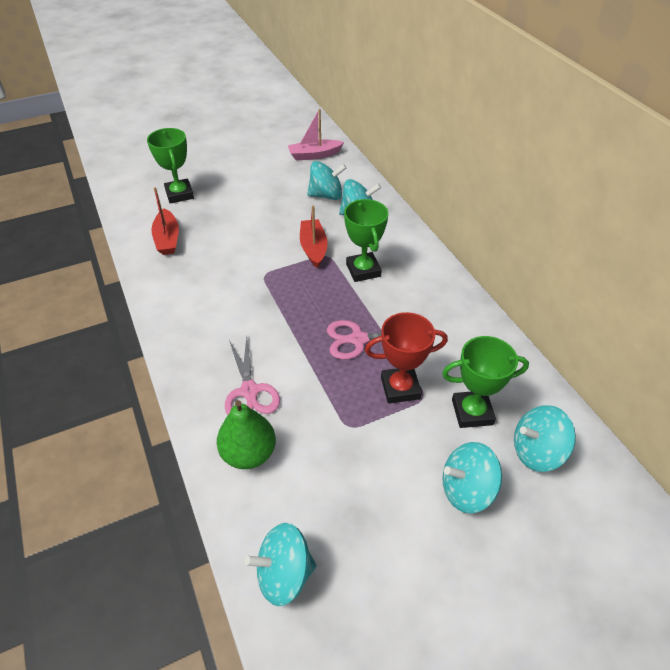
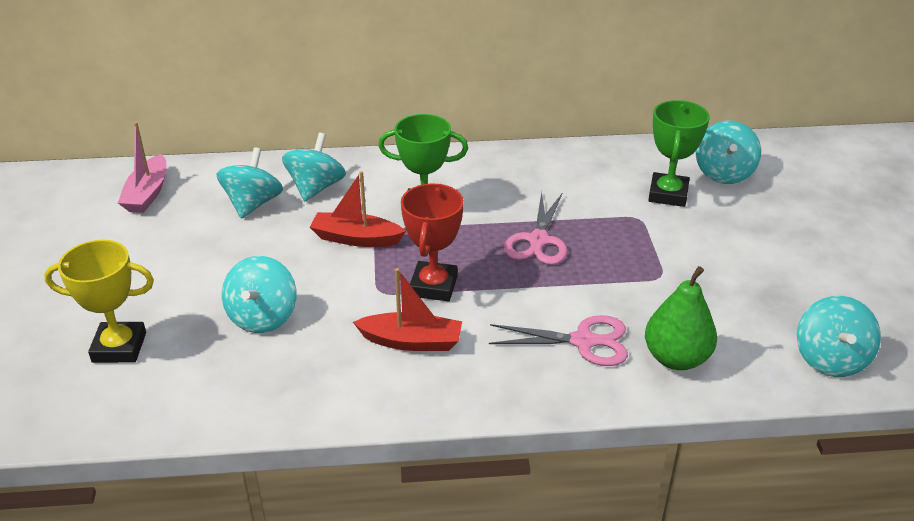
camera: 70 degrees left, 10 degrees down
green trophy [147,128,194,204] -> yellow trophy [44,240,154,363]
red boat [151,187,179,255] -> red boat moved to [353,268,462,351]
red trophy [365,312,448,404] -> red trophy moved to [401,184,464,301]
turquoise spinning top [443,442,502,514] -> turquoise spinning top moved to [222,256,297,333]

